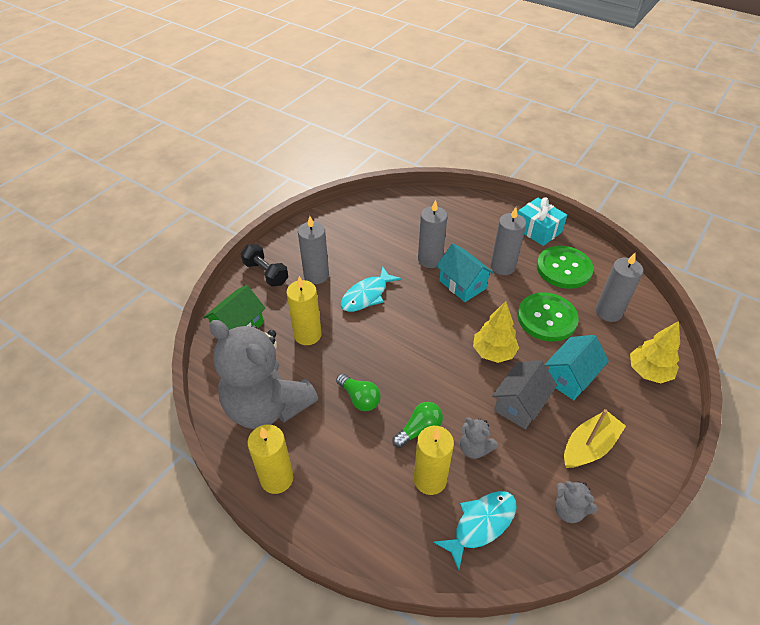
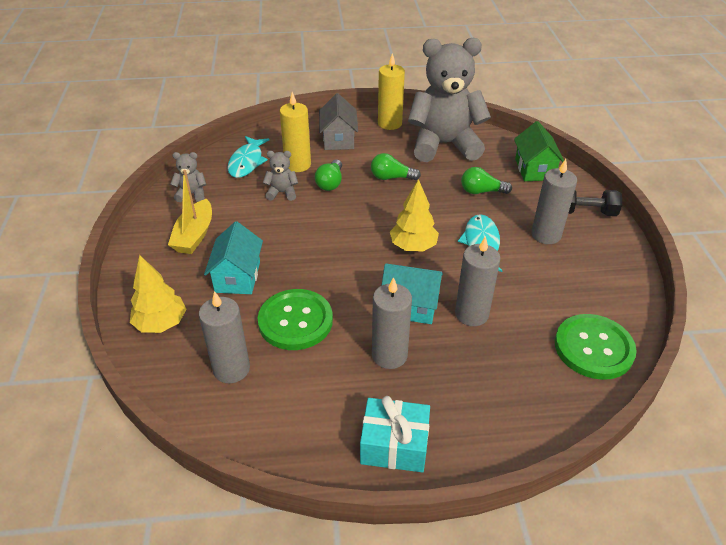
camera: 140 degrees right, 5 degrees down
yellow candle [286,276,322,345] -> green light bulb [461,167,512,194]
yellow tree [473,301,519,363] -> yellow tree moved to [390,179,439,251]
grey house [492,360,557,429] -> grey house moved to [319,93,358,150]
green button [537,246,594,289] -> green button moved to [555,314,637,380]

